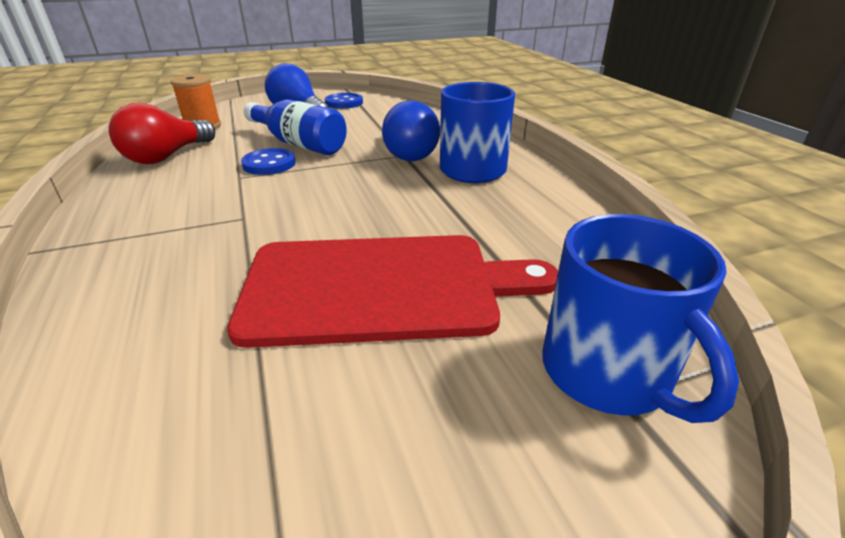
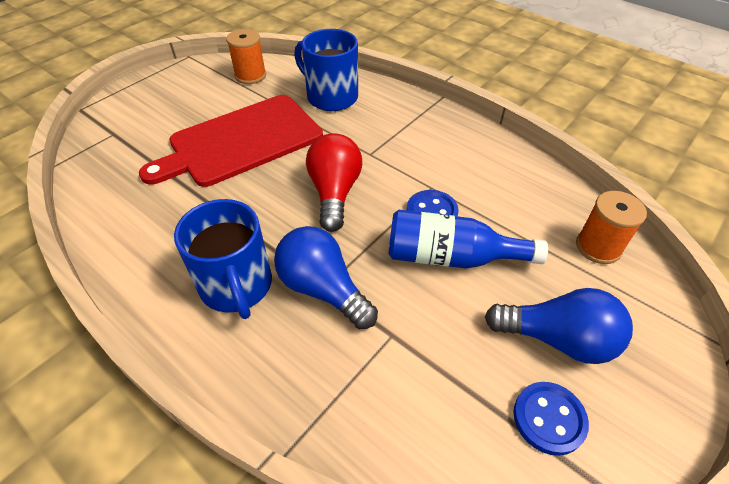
camera: 150 degrees right, 15 degrees up
red light bulb [109,103,215,164] -> red light bulb moved to [306,133,362,232]
blue mug [542,214,739,423] -> blue mug moved to [294,29,358,111]
none -> orange spool [226,29,266,84]

